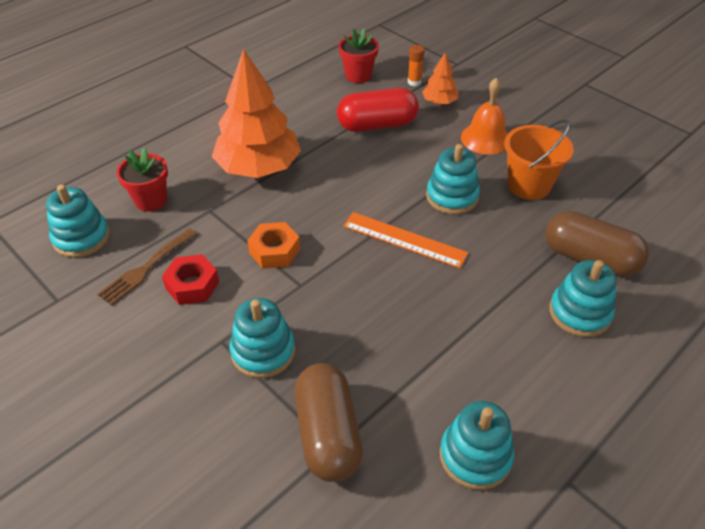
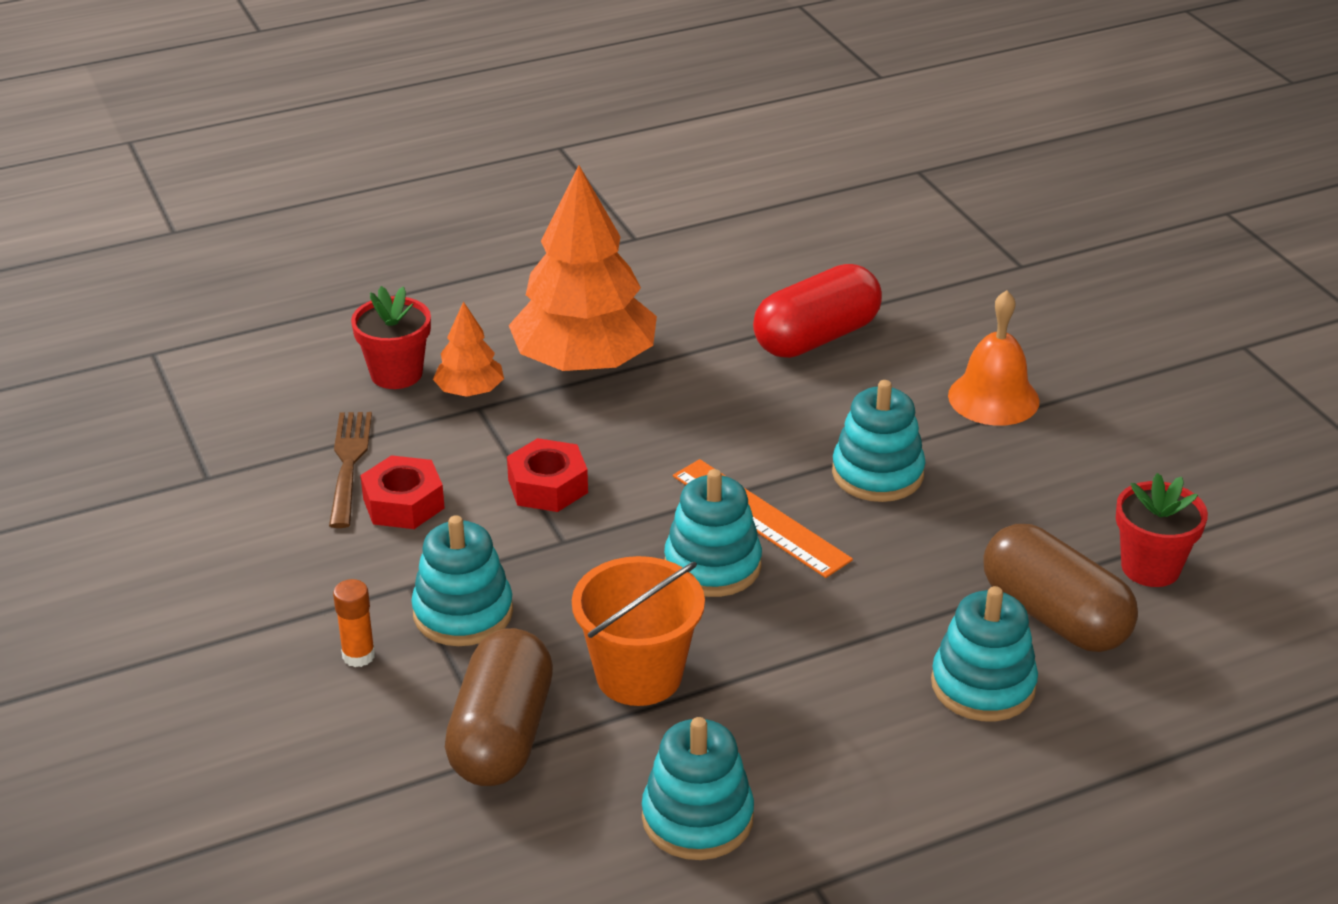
camera: 20 degrees right, 10 degrees down
turquoise stacking toy [46,185,110,258] -> turquoise stacking toy moved to [664,469,762,597]
brown fork [97,228,197,306] -> brown fork turned 120 degrees clockwise [329,412,372,528]
orange nut [247,222,300,269] -> red nut [507,438,588,512]
red capsule [337,88,419,132] -> red capsule turned 45 degrees counterclockwise [753,264,882,358]
red flower pot [339,29,379,83] -> red flower pot moved to [1116,473,1208,587]
orange glue stick [408,45,425,86] -> orange glue stick moved to [333,579,375,667]
orange tree [422,53,459,105] -> orange tree moved to [433,301,504,397]
orange bucket [505,119,574,200] -> orange bucket moved to [572,556,705,706]

